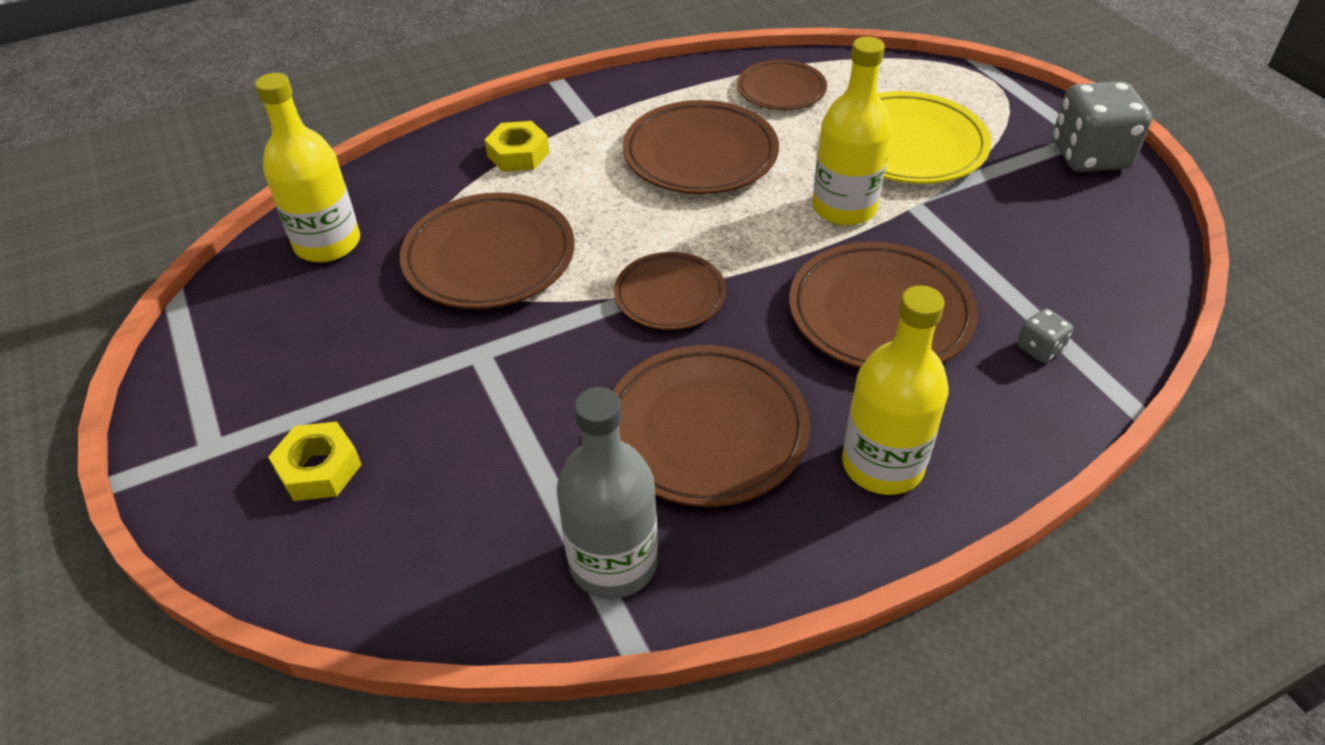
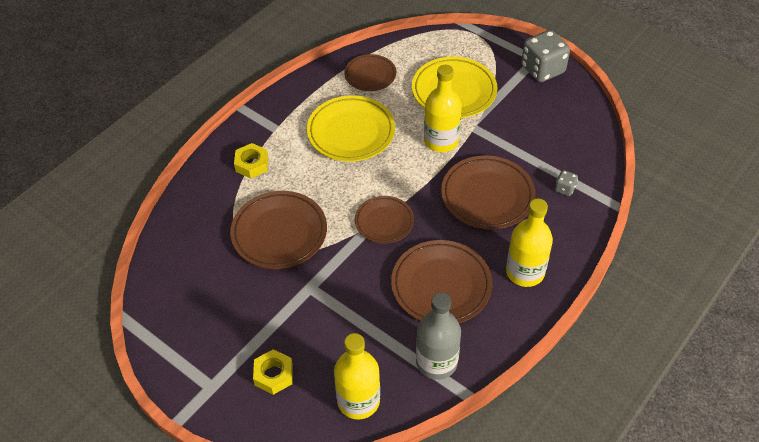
camera: 25 degrees left, 5 degrees up
yellow bottle [255,73,360,262] -> yellow bottle moved to [334,333,380,420]
brown plate [623,100,779,194] -> yellow plate [307,95,395,162]

